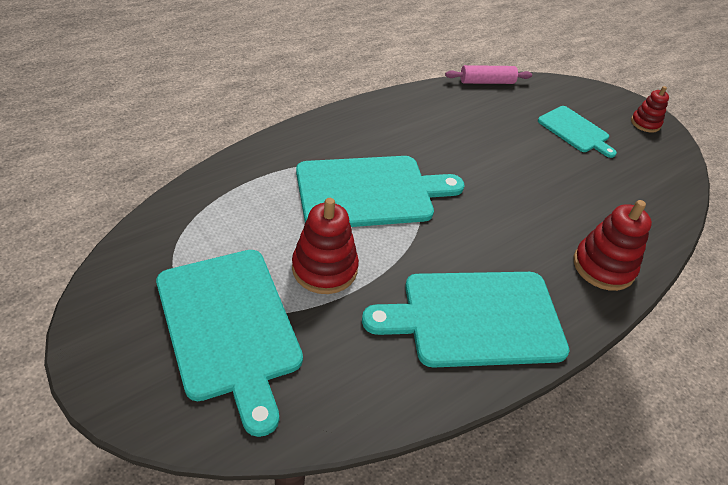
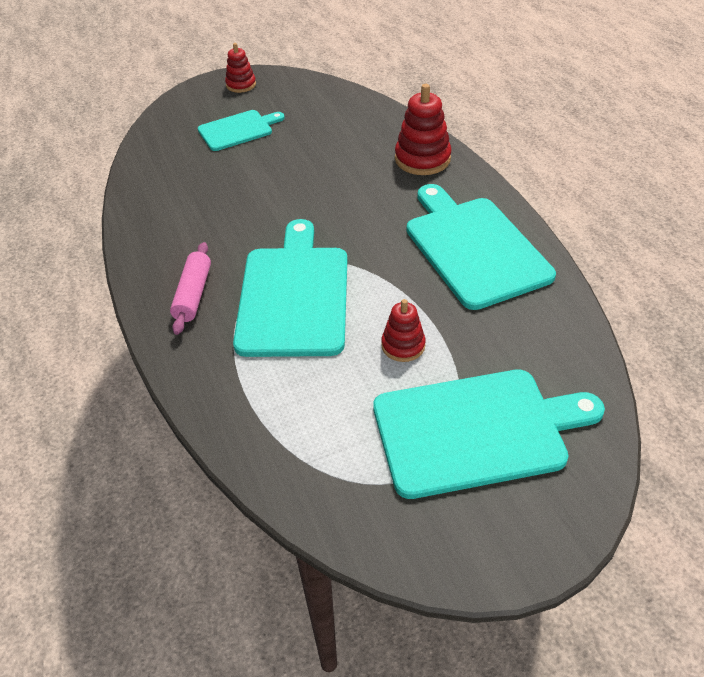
camera: 70 degrees left, 0 degrees up
red stacking toy [292,198,359,294] -> red stacking toy [381,299,426,362], size x0.61
turquoise cutting board [362,272,569,368] -> turquoise cutting board turned 150 degrees clockwise [406,184,556,310]
pink rolling pin [445,65,532,84] -> pink rolling pin moved to [170,242,211,335]

